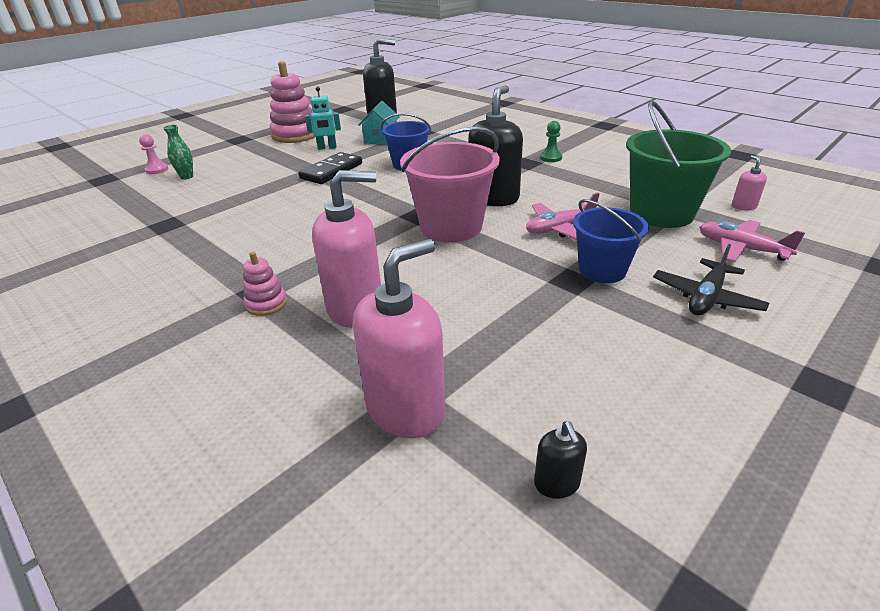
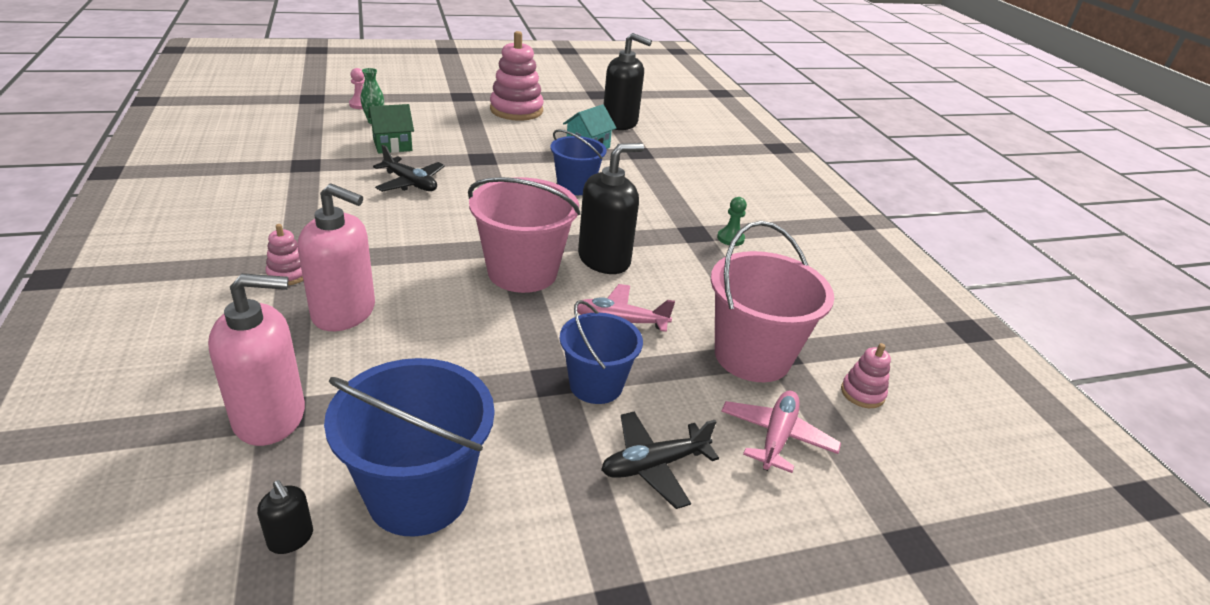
camera: 25 degrees right, 0 degrees up
black domino [299,152,362,184] -> none
turquoise robot [305,87,341,150] -> none
black soap dispenser [534,421,587,499] -> black soap dispenser turned 60 degrees counterclockwise [257,480,313,554]
green bucket [626,100,731,228] -> pink bucket [711,221,834,382]
pink plane [699,220,805,262] -> pink plane turned 45 degrees clockwise [721,391,841,473]
pink soap dispenser [732,155,767,210] -> pink stacking toy [841,343,891,408]
none -> blue bucket [324,358,495,537]
none -> green house [368,104,414,154]
none -> black plane [373,145,445,192]

